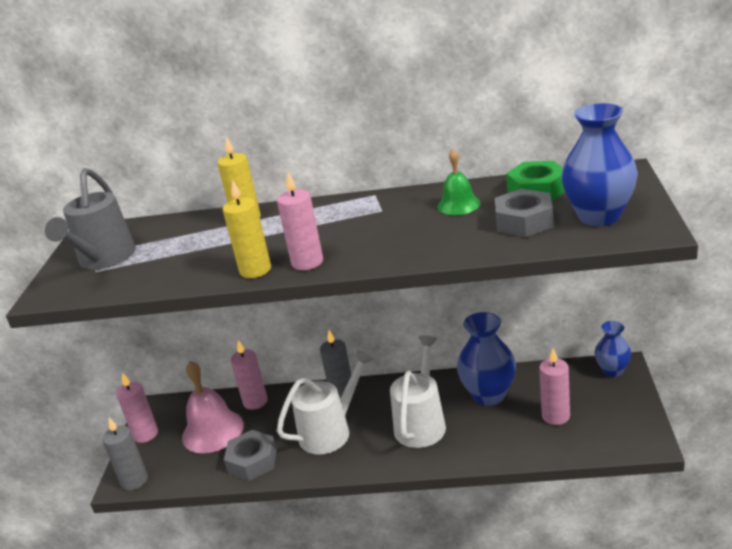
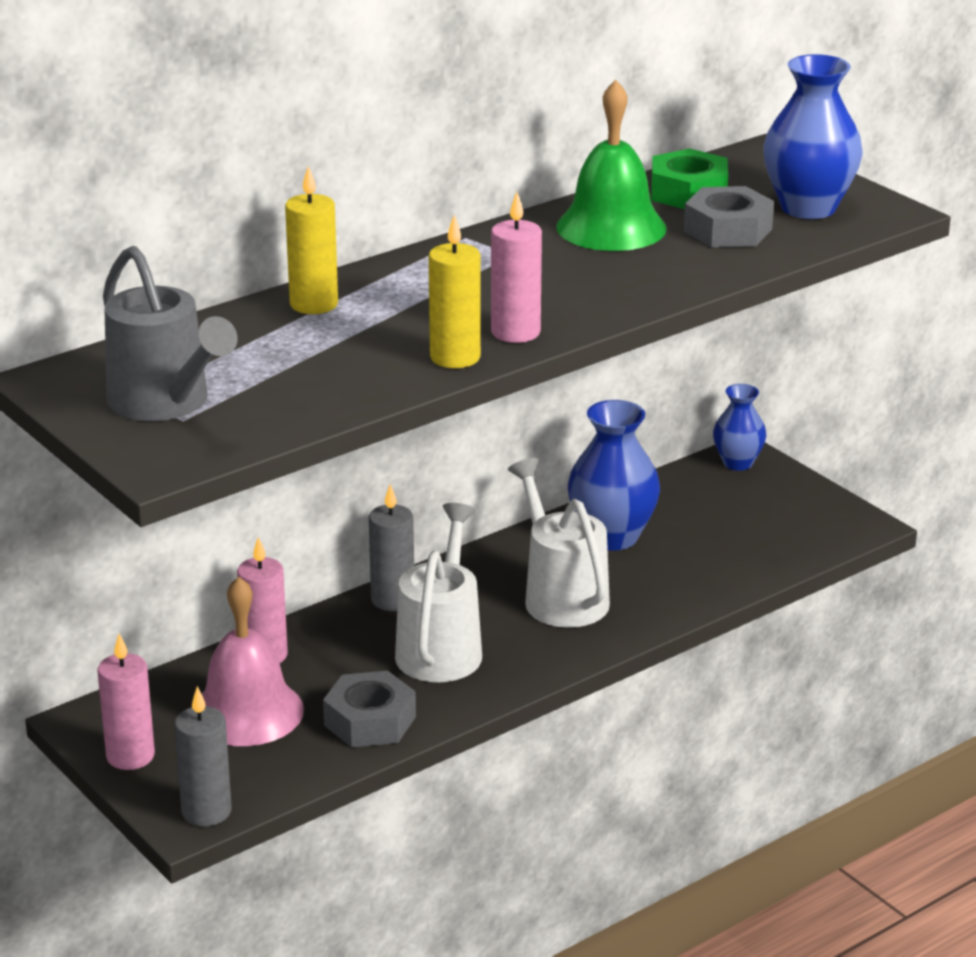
camera: 45 degrees left, 0 degrees up
green bell [437,149,480,215] -> green bell [556,80,667,251], size x1.72
pink candle [539,348,570,425] -> none

